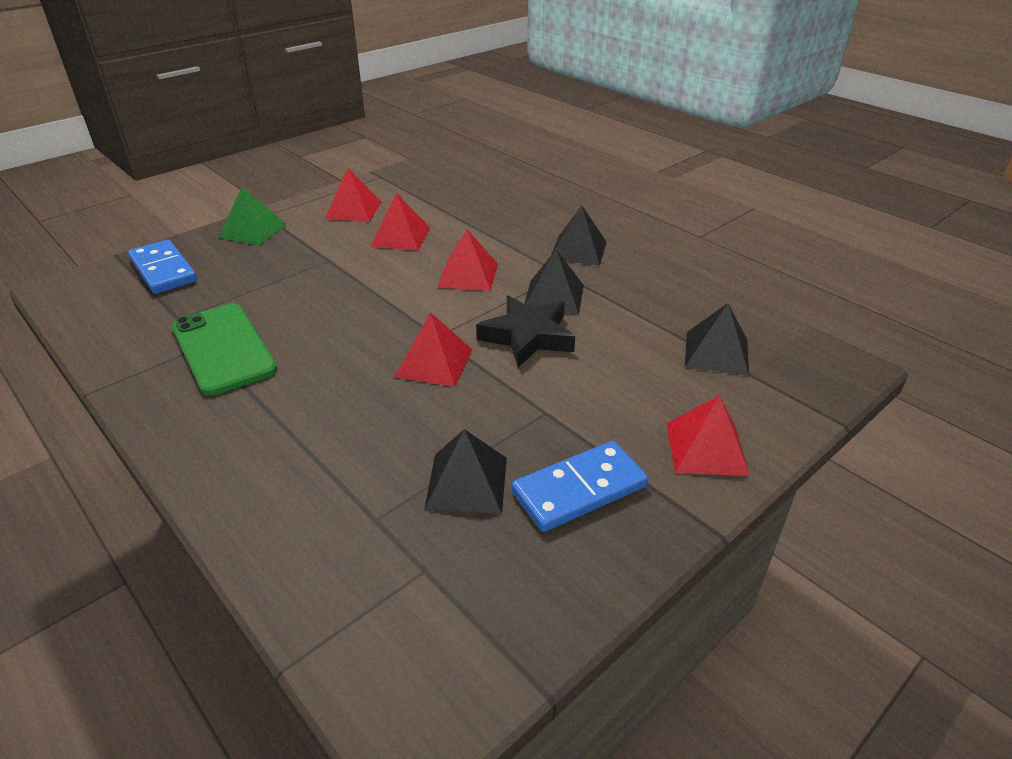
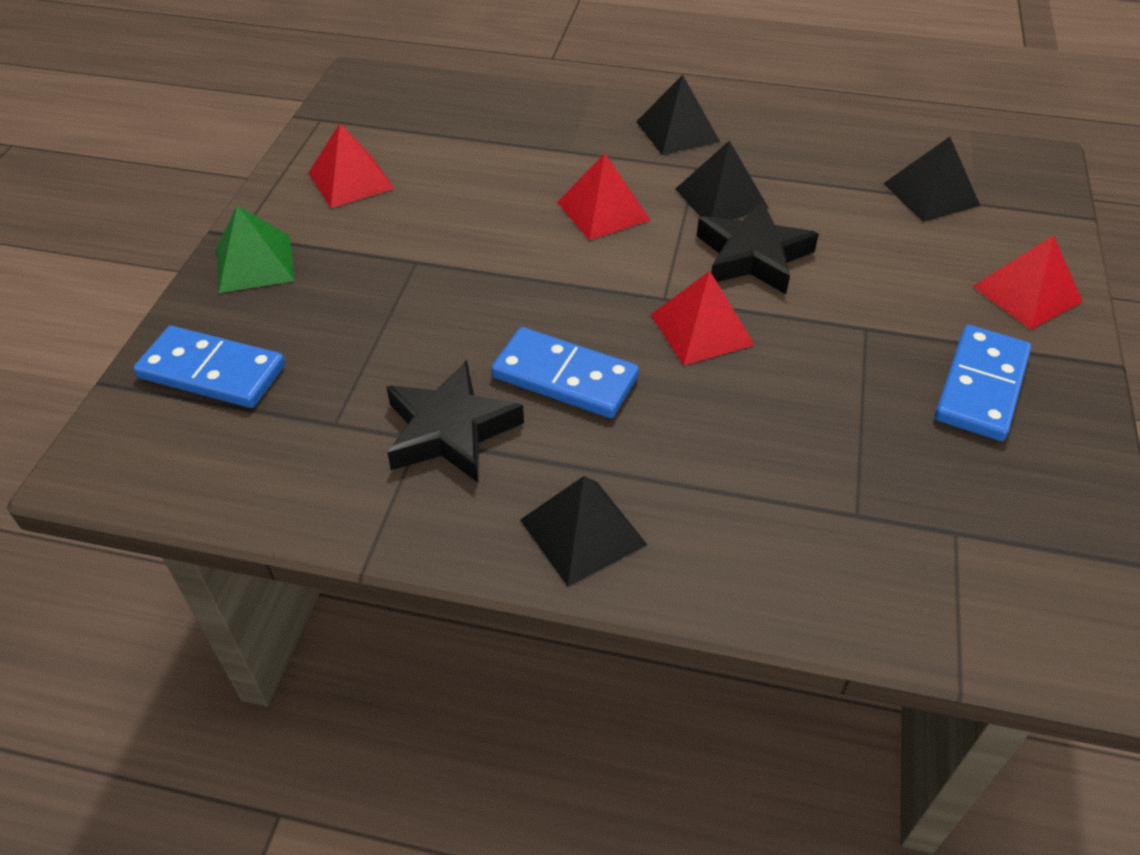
camera: 35 degrees left, 10 degrees up
green phone [172,303,277,396] -> black star [386,360,524,483]
red pyramid [370,193,430,251] -> none
black pyramid [424,429,507,514] -> black pyramid moved to [520,476,647,586]
none -> blue domino [491,327,639,418]

